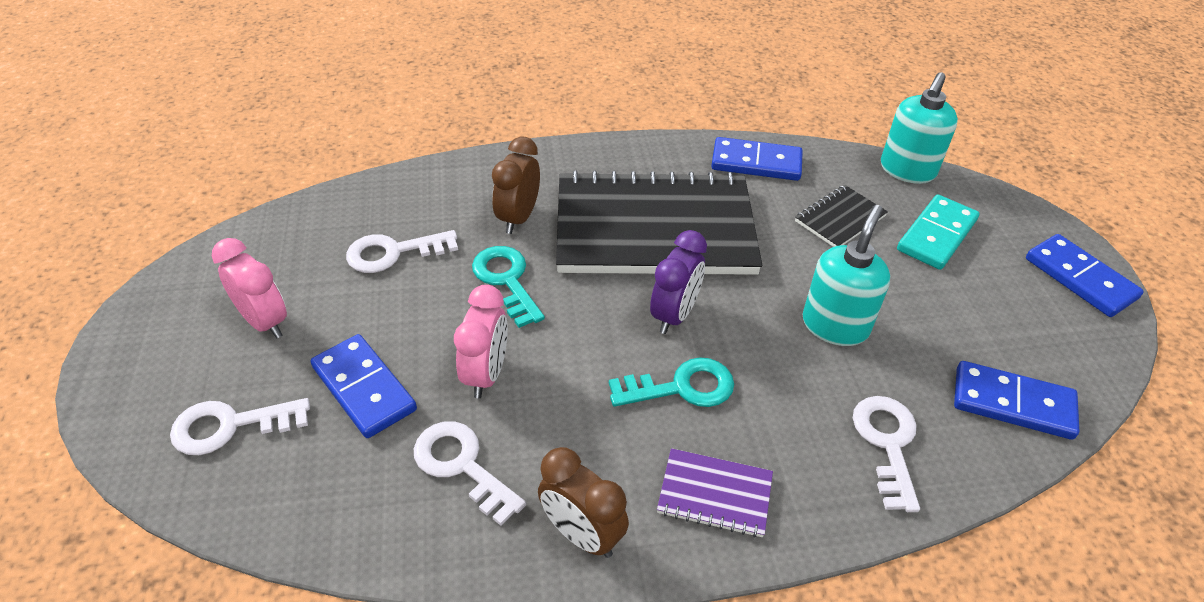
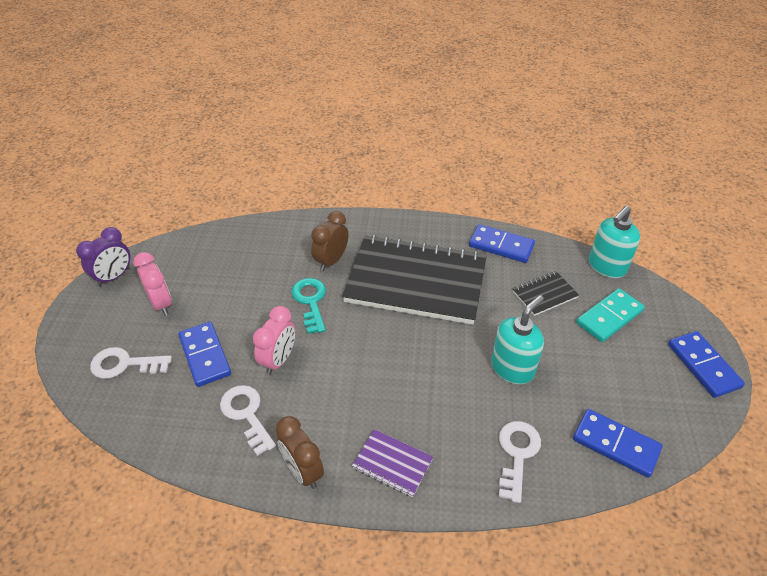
camera: 15 degrees right, 0 degrees up
white key [346,230,458,273] -> none
turquoise key [609,357,734,407] -> none
purple clock [650,230,707,334] -> purple clock moved to [76,227,130,287]

